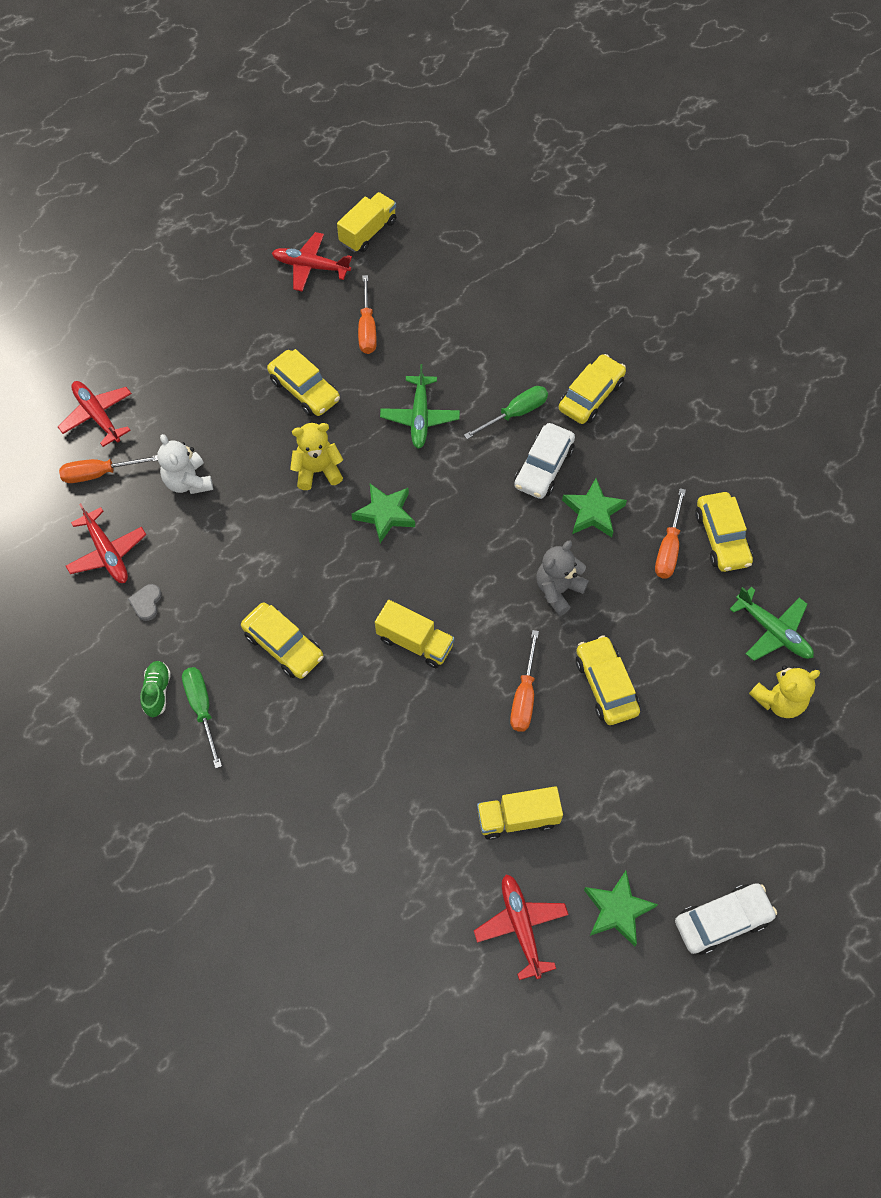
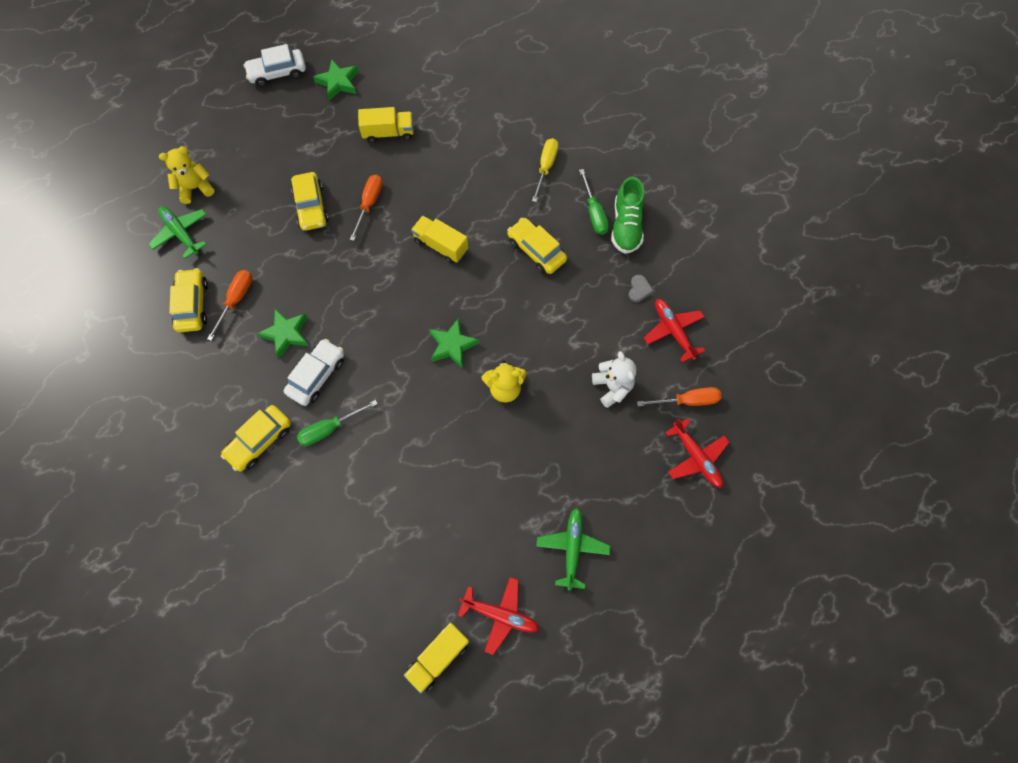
camera: 175 degrees left, 5 degrees up
green shoe [140,661,171,717] -> green shoe [611,177,645,254], size x1.71
yellow car [267,349,340,416] -> none
orange screwdriver [358,275,377,354] -> none
green plane [380,364,460,449] -> green plane moved to [536,508,610,591]
red plane [474,874,569,980] -> none
grey teddy bear [536,541,589,616] -> none
none -> yellow screwdriver [532,138,559,202]

